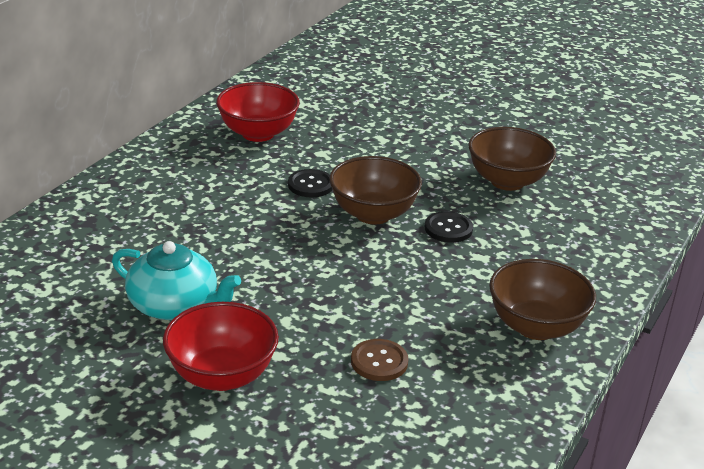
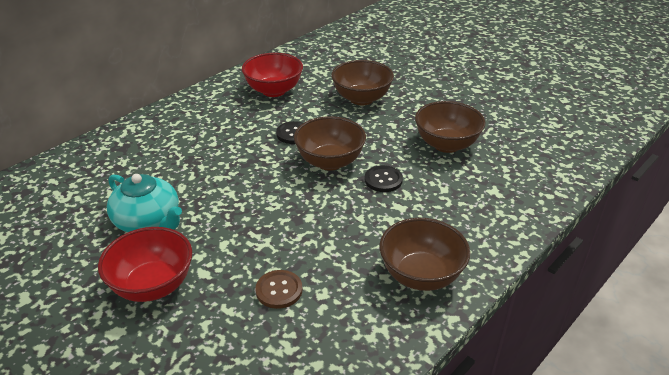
camera: 15 degrees right, 5 degrees up
none -> brown bowl [331,60,394,105]

